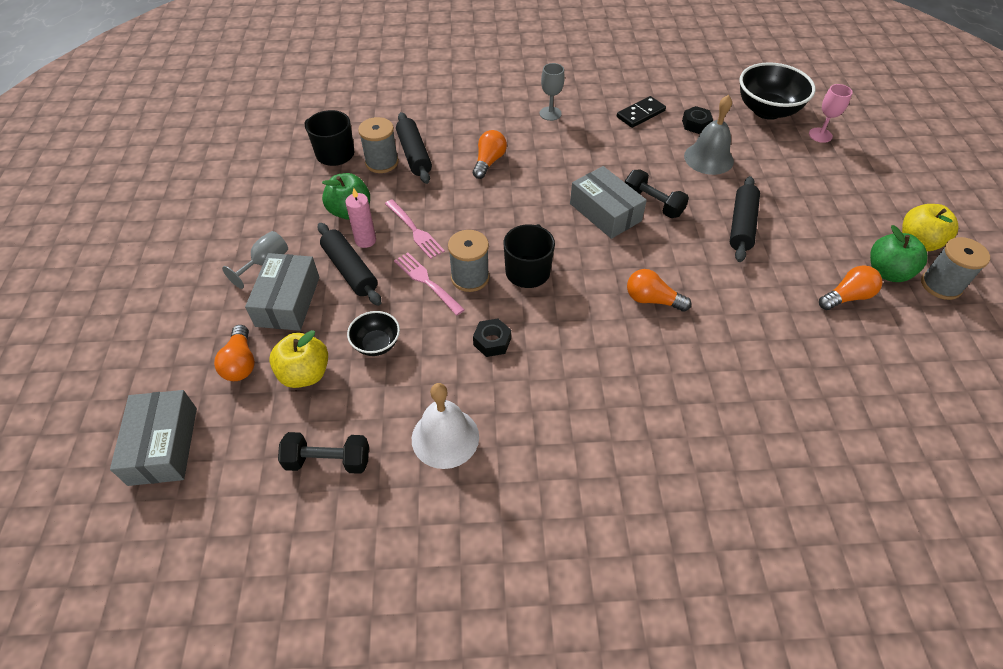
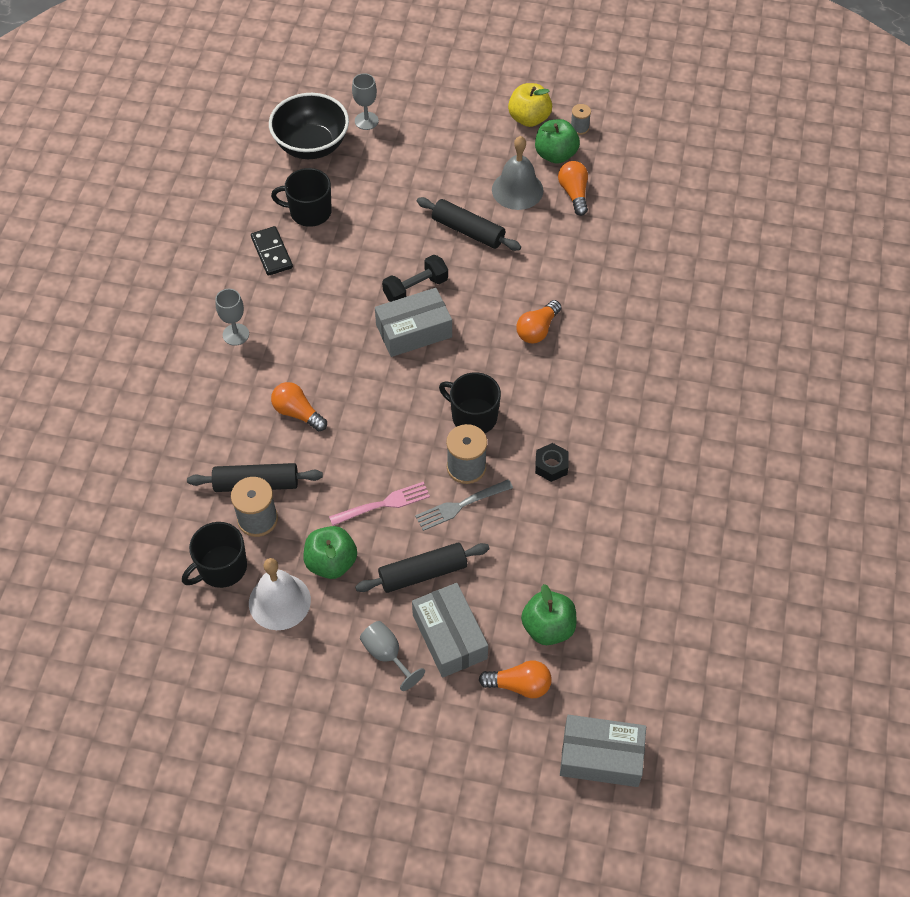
camera: 75 degrees left, 5 degrees up
grey box [245,253,319,331] -> grey box turned 45 degrees clockwise [412,583,488,678]
yellow apple [269,330,328,388] -> green apple [521,584,577,645]
black dumbbell [278,432,369,474] -> none
pink candle [345,188,376,248] -> none
black bowl [347,311,400,356] -> none
pink fork [394,252,465,316] -> grey fork [415,480,513,531]
white bell [412,383,479,469] -> white bell moved to [249,558,311,630]
black nut [682,106,713,134] -> black mug [271,168,332,227]
grey bell [684,95,734,175] -> grey bell moved to [492,136,543,210]
pink goblet [809,84,853,143] -> grey goblet [352,73,379,130]
grey spool [921,237,990,300] -> grey spool [571,104,591,135], size x0.56

